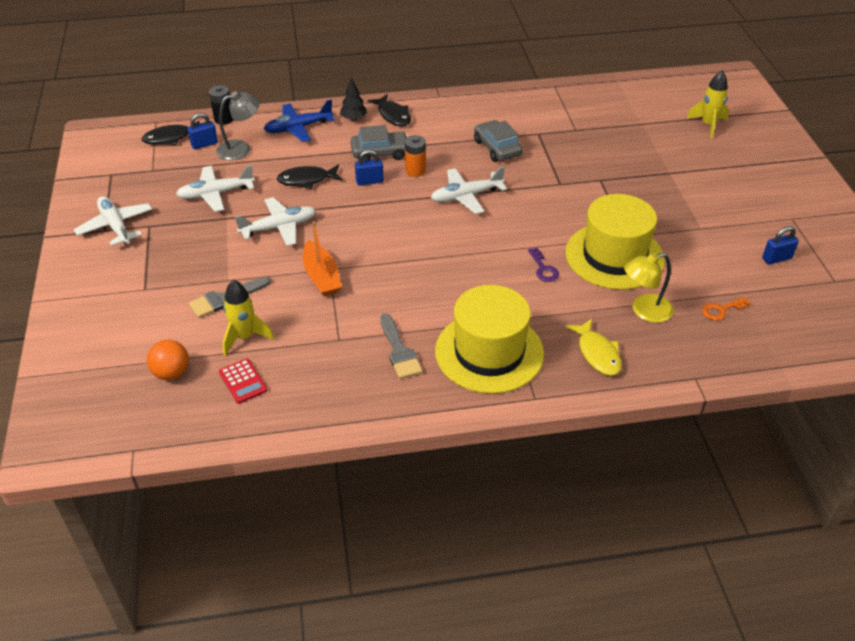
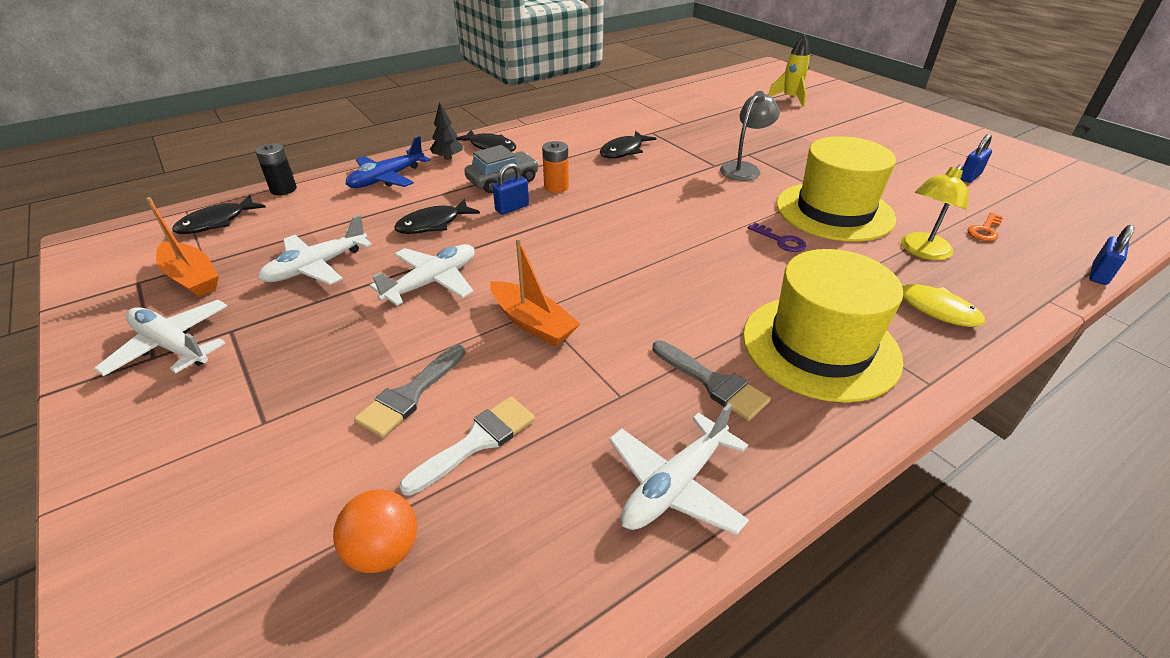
camera: 25 degrees left, 5 degrees down
blue padlock [188,113,218,149] -> blue padlock moved to [1089,225,1134,285]
grey lamp [216,91,260,160] -> grey lamp moved to [720,91,780,181]
red calculator [219,359,267,404] -> none
yellow rocket [222,280,274,356] -> white brush [399,397,535,496]
white plane [431,167,507,214] -> white plane moved to [609,403,749,535]
grey car [474,120,523,162] -> black fish [600,131,656,158]
none -> orange boat [146,197,219,297]

